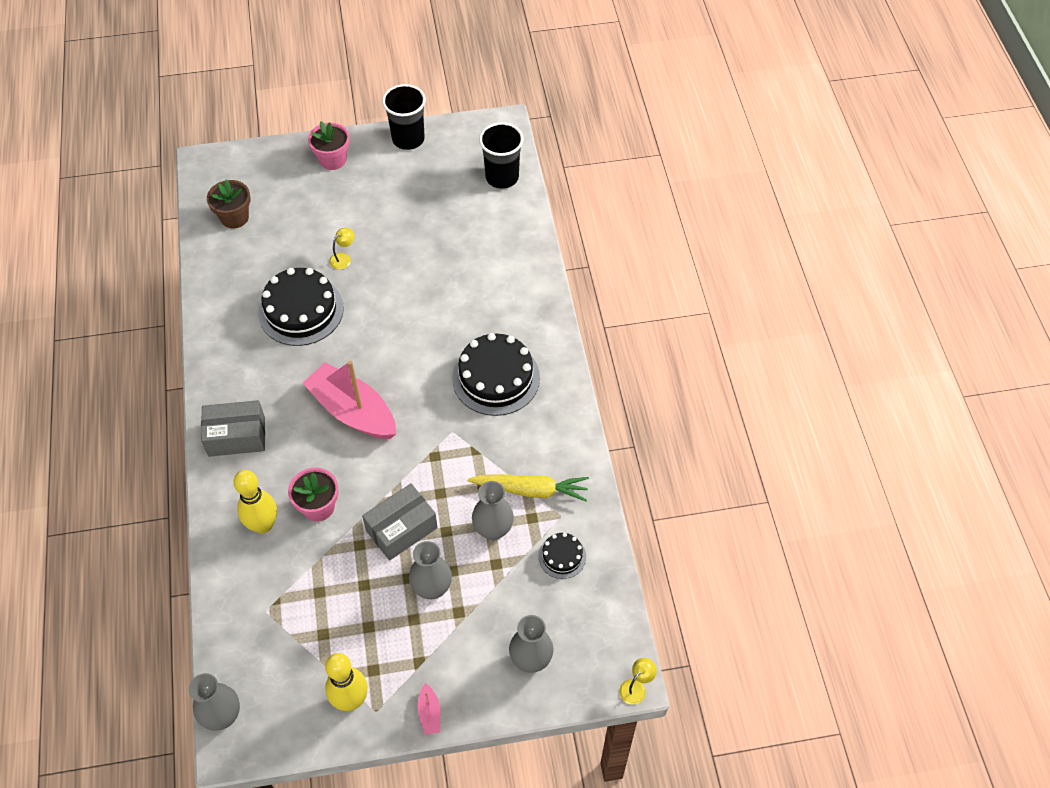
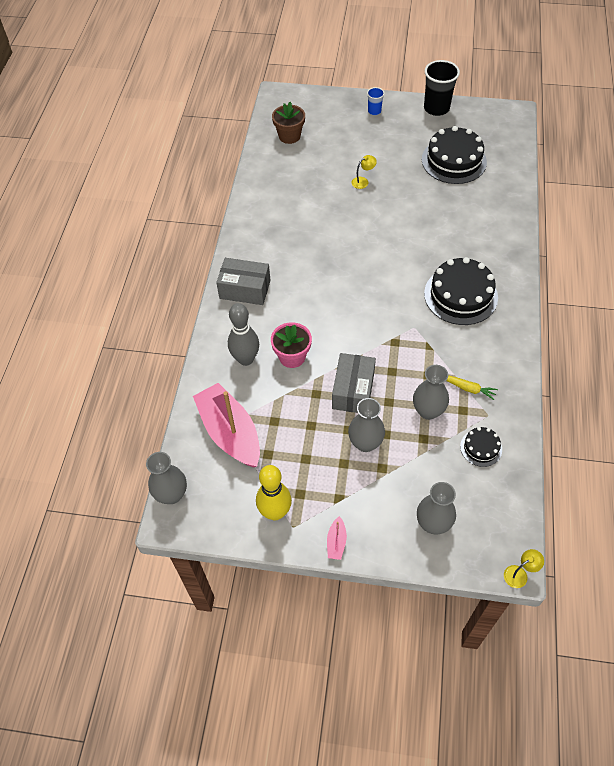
camera: 20 degrees right, 0 degrees up
yellow bowling pin [234,470,277,534] -> grey bowling pin [228,303,259,366]
black cake [258,268,344,346] -> black cake moved to [422,126,487,184]
pink boat [303,361,396,439] -> pink boat moved to [193,383,260,467]
pink flower pot [308,121,350,170] -> blue cup [367,87,385,115]
grey box [362,483,438,561] -> grey box turned 60 degrees counterclockwise [332,353,376,413]
yellow carrot [467,474,589,502] -> yellow carrot [446,375,498,400], size x0.58
black cup [479,122,524,189] -> none

